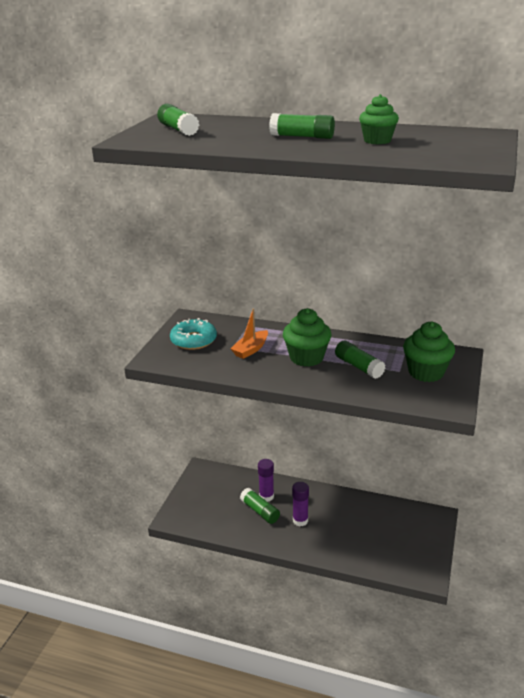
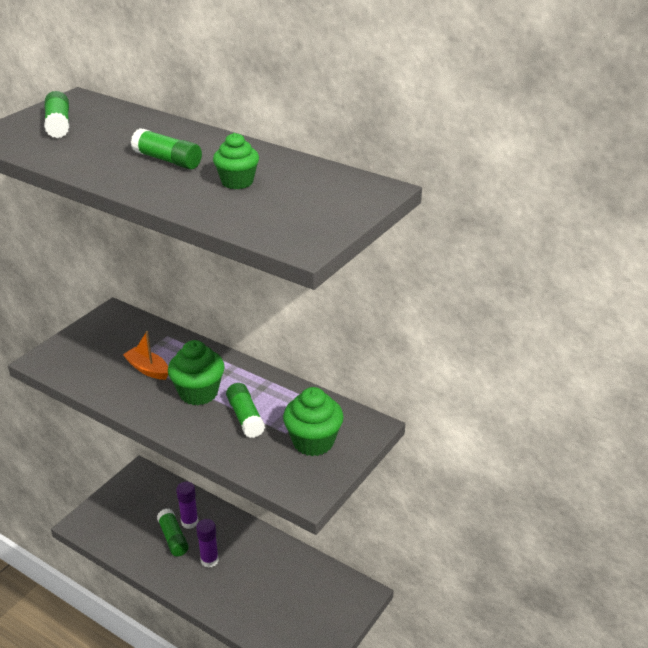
camera: 15 degrees right, 5 degrees up
turquoise donut [170,318,217,350] -> none
orange boat [230,308,268,359] -> orange boat turned 75 degrees clockwise [123,331,168,380]

